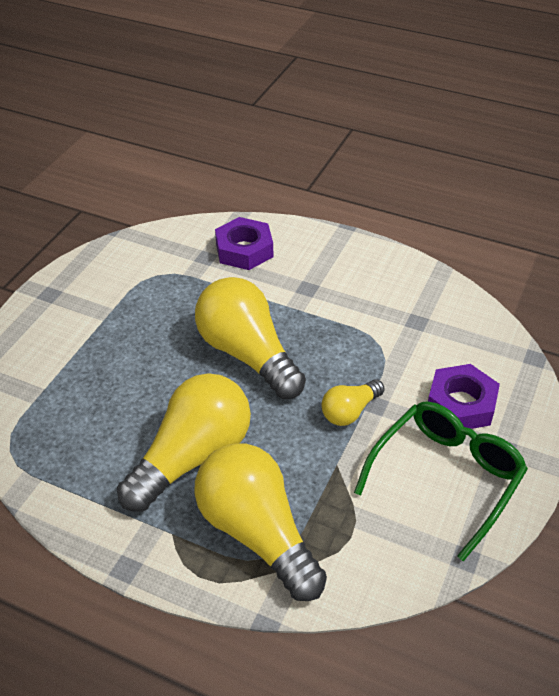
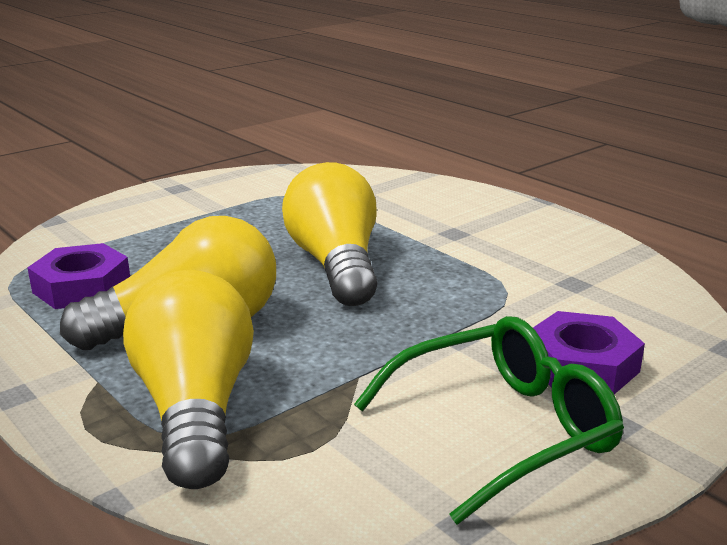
camera: 25 degrees right, 20 degrees down
purple nut [215,217,273,270] -> purple nut moved to [27,243,130,309]
yellow light bulb [321,379,385,426] -> none

